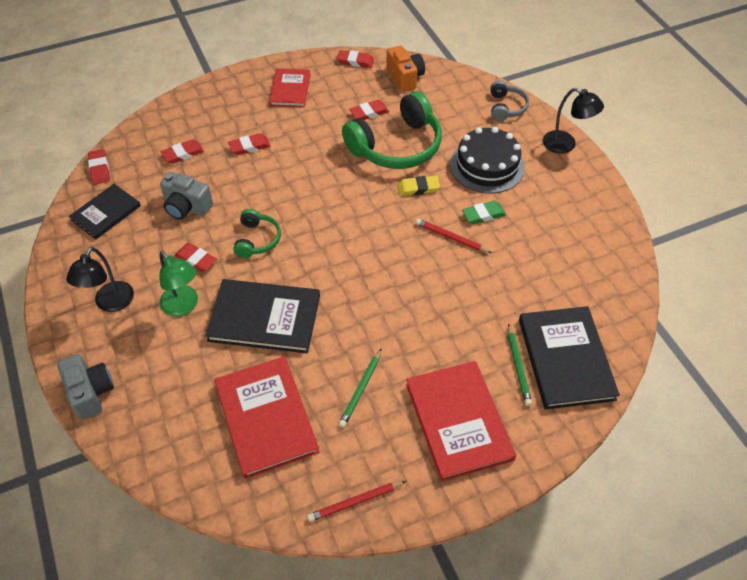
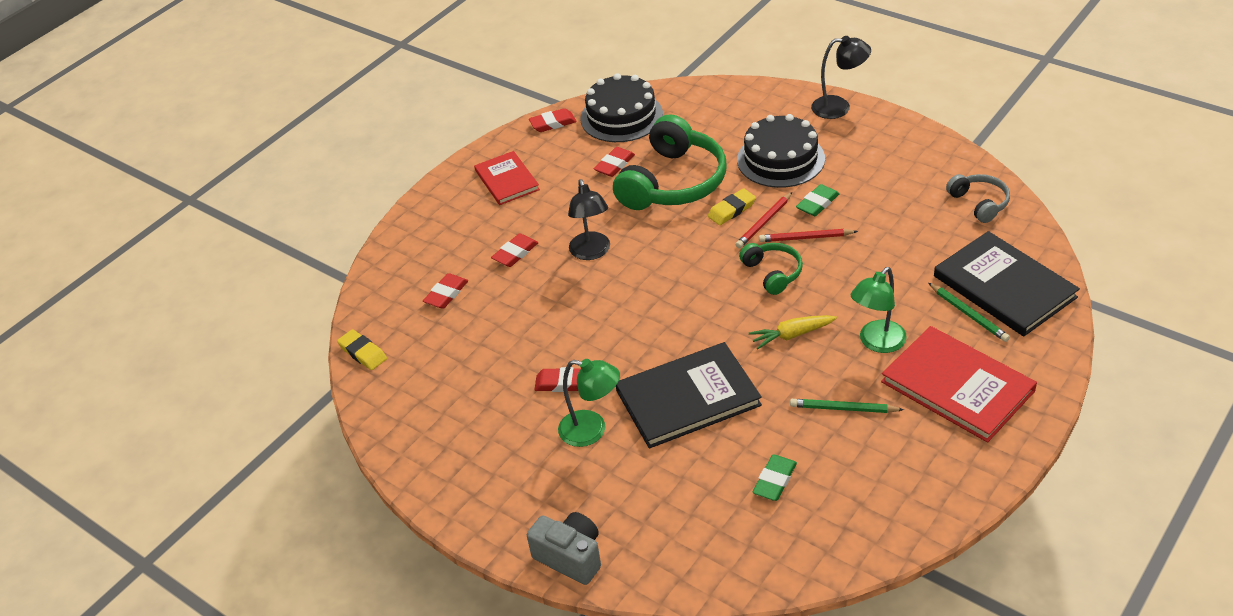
camera: 25 degrees left, 10 degrees down
black lamp [66,247,134,312] -> black lamp moved to [568,179,610,260]
black book [69,184,141,240] -> none
red eraser [88,149,110,185] -> yellow eraser [337,329,387,370]
grey camera [160,172,213,220] -> none
red book [214,356,319,479] -> green eraser [752,455,797,501]
green headphones [233,209,281,258] -> green headphones moved to [739,243,803,295]
red pencil [307,481,406,522] -> red pencil moved to [735,192,792,248]
green pencil [338,348,382,428] -> green pencil turned 105 degrees clockwise [790,399,904,413]
orange camera [386,46,425,92] -> black cake [580,73,663,142]
grey headphones [490,80,529,121] -> grey headphones moved to [946,174,1010,223]
none -> yellow carrot [749,315,837,349]
none -> green lamp [851,267,907,353]

